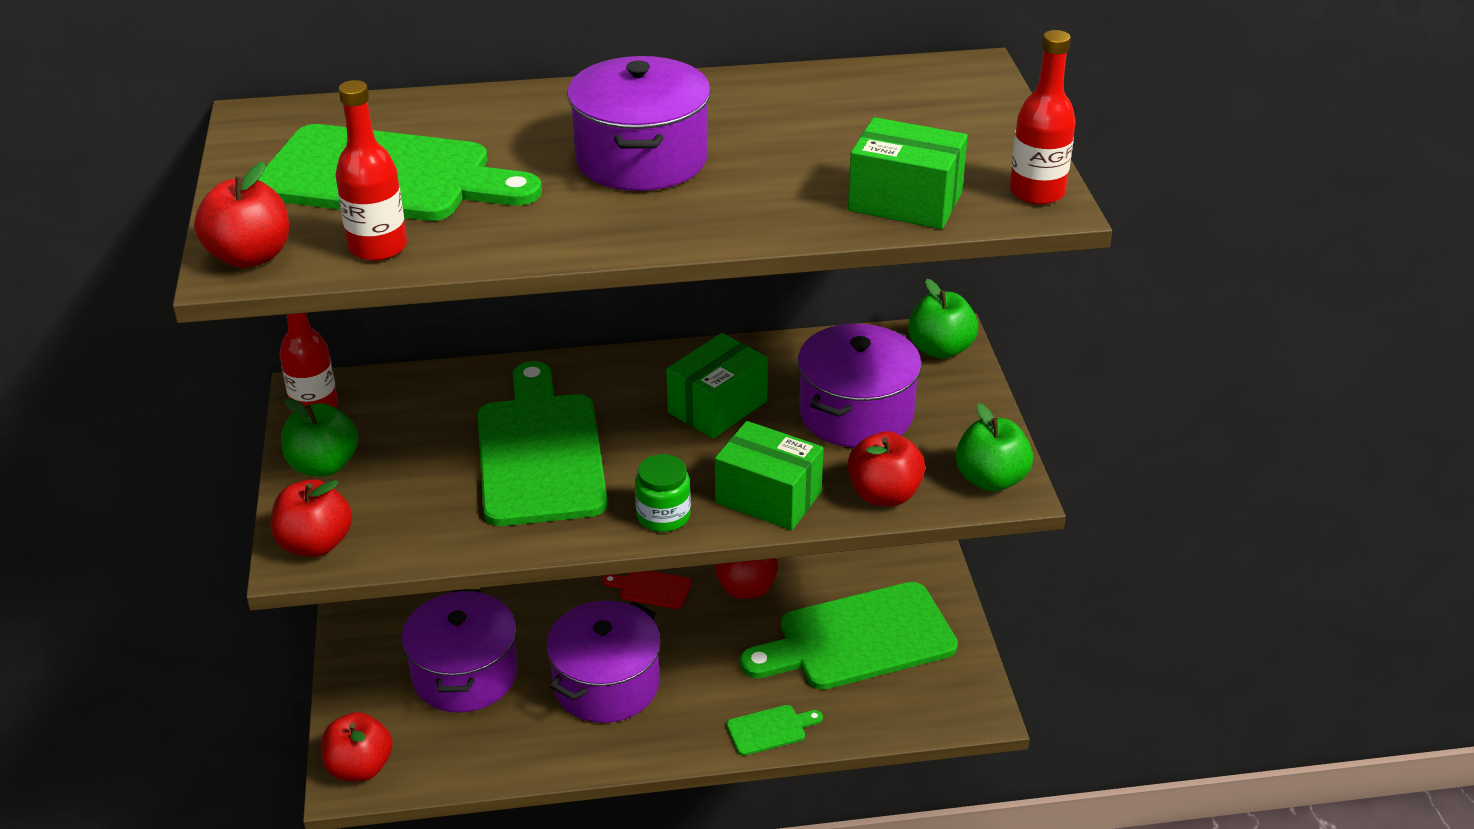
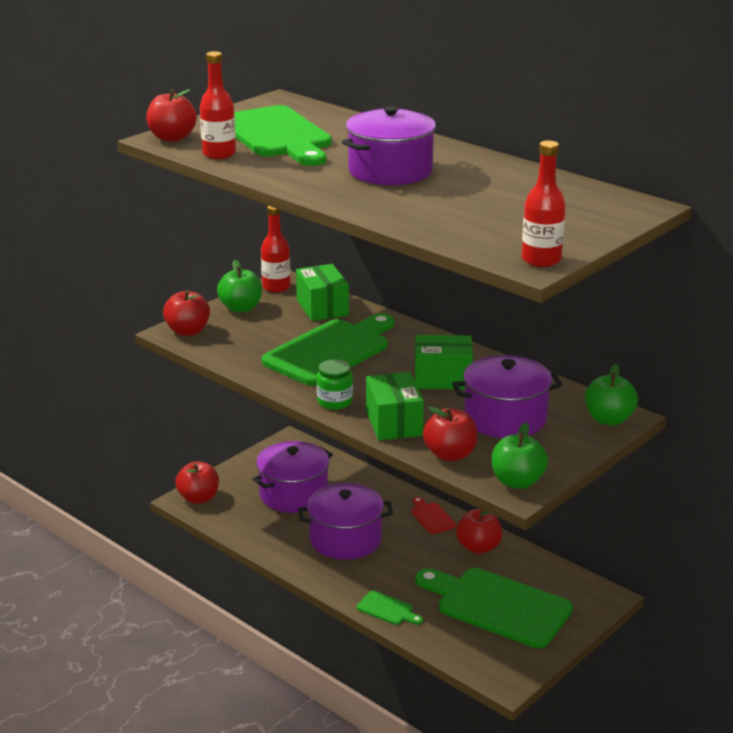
camera: 50 degrees right, 10 degrees down
green box [848,117,968,229] -> green box moved to [296,264,349,321]

